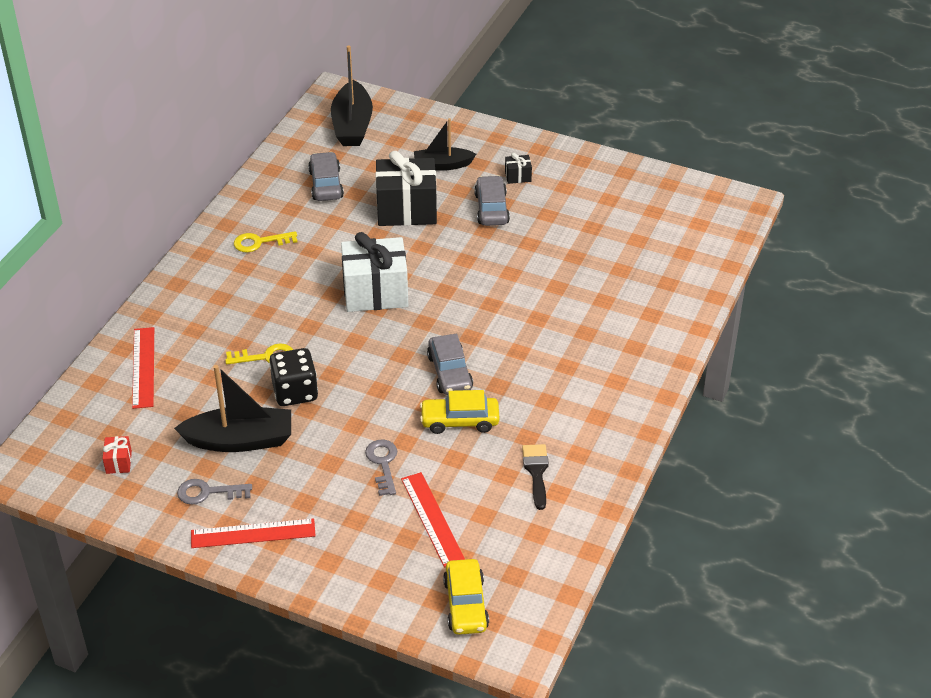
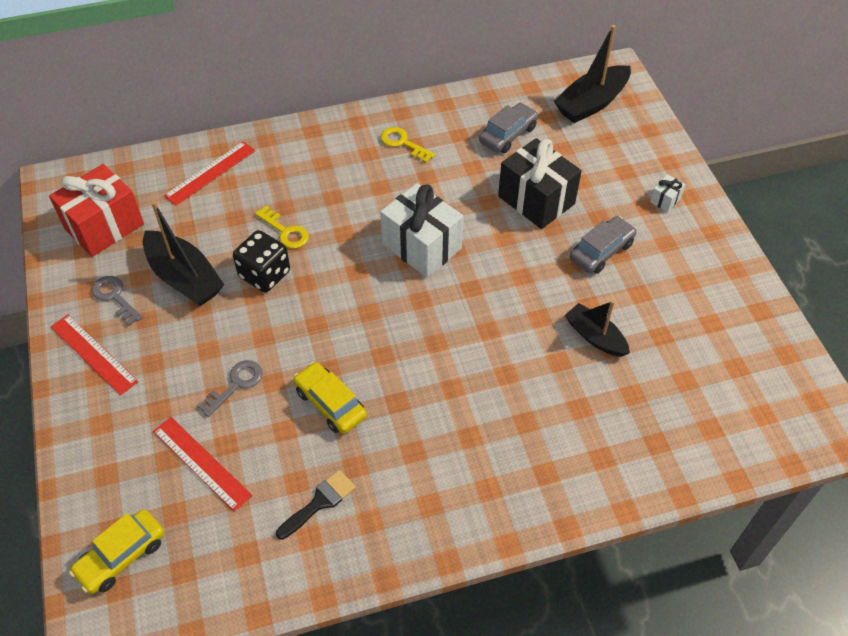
camera: 50 degrees right, 10 degrees up
red gift [103,436,132,474] -> red gift [49,164,144,257], size x2.38
red ruler [401,472,465,567] -> red ruler turned 75 degrees counterclockwise [153,417,252,511]
black boat [414,118,476,171] -> black boat moved to [565,301,630,357]
grey car [427,334,473,395] -> none
black gift [505,153,532,184] -> none
none -> white gift [650,174,686,212]

